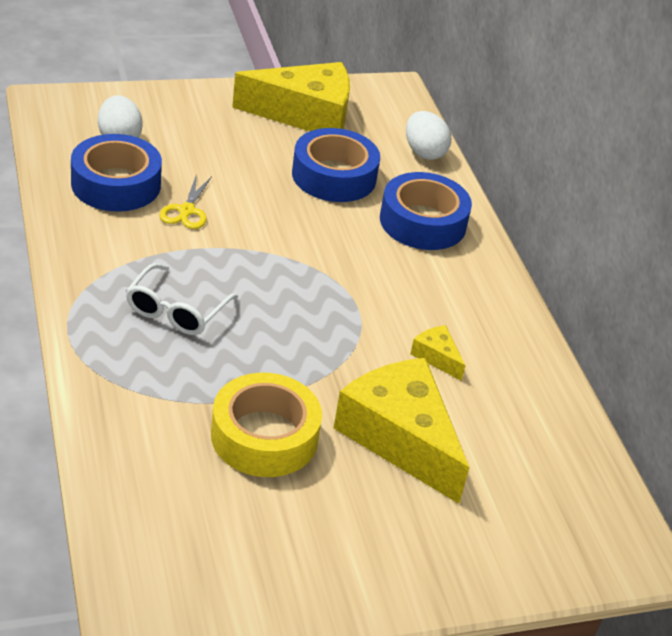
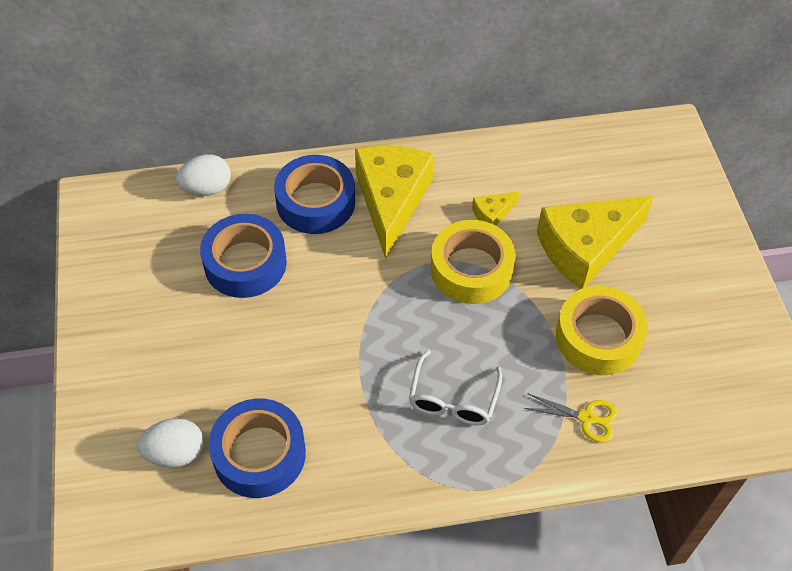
camera: 80 degrees left, 15 degrees up
white glasses [126,263,238,335] -> white glasses turned 75 degrees clockwise [409,350,502,425]
yellow scissors [159,174,212,229] -> yellow scissors moved to [524,393,618,442]
yellow cheese [232,62,350,131] -> yellow cheese moved to [355,146,434,259]
none -> yellow tape [430,220,516,304]

